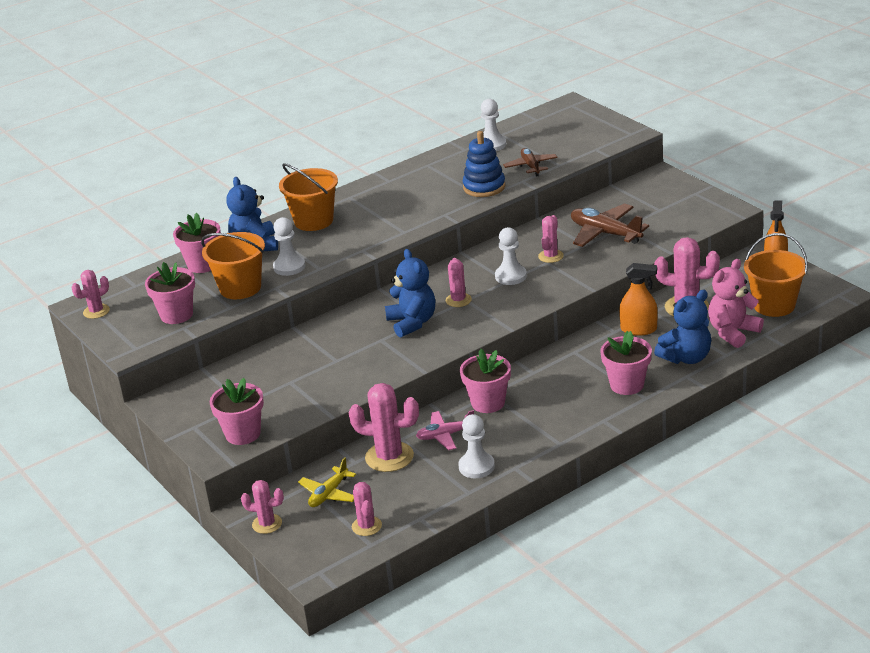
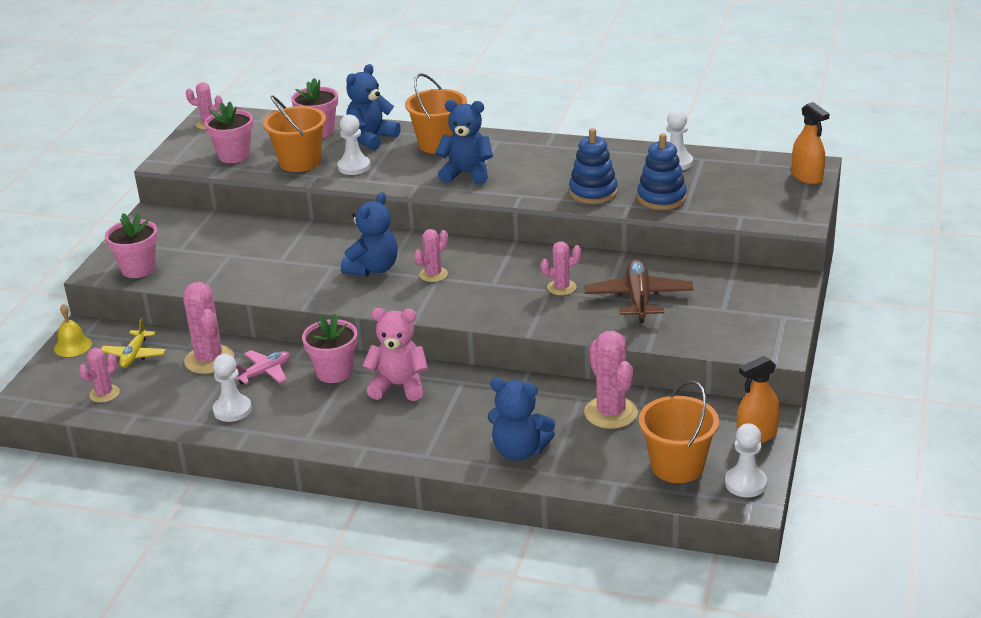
camera: 50 degrees right, 0 degrees up
pink cactus [241,480,284,534] -> yellow bell [54,304,92,357]
yellow plane [298,457,356,507] -> yellow plane turned 75 degrees counterclockwise [101,318,166,368]
pink plane [416,410,474,450] -> pink plane turned 105 degrees clockwise [235,350,291,384]
white pawn [495,227,527,285] -> white pawn moved to [725,423,767,497]
brown plane [503,148,558,177] -> blue stacking toy [637,133,687,210]
pink flower pot [600,331,652,395] -> none
orange spray bottle [619,263,658,336] -> orange spray bottle moved to [792,102,829,184]
pink teddy bear [708,259,764,348] -> pink teddy bear moved to [363,308,428,401]
none -> blue teddy bear [435,100,493,185]

